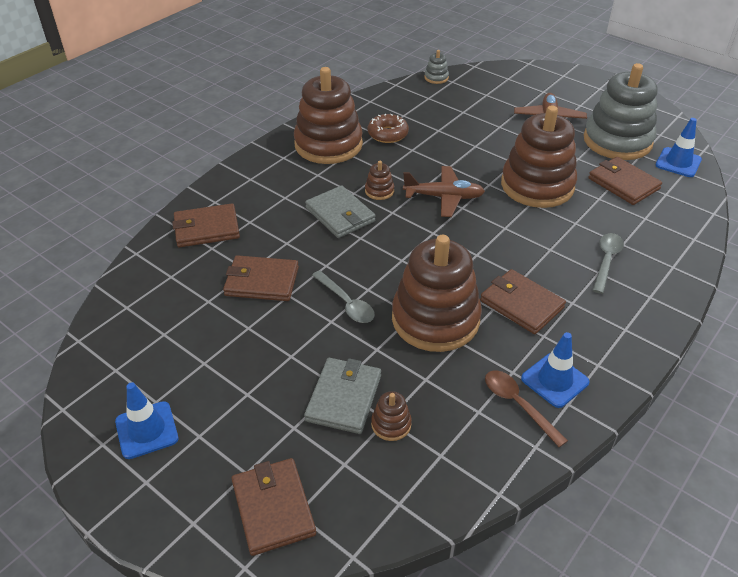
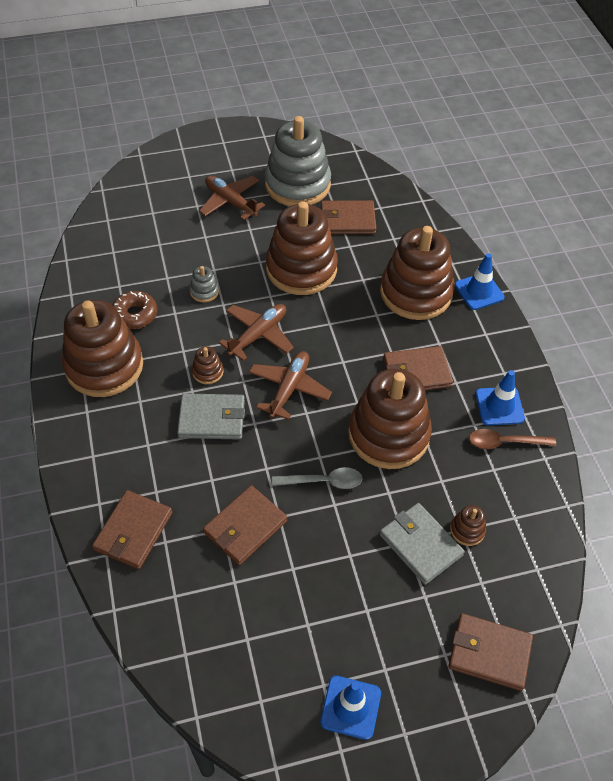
camera: 55 degrees left, 10 degrees up
grey stacking toy [424,50,449,84] -> grey stacking toy moved to [189,266,219,302]
grey spoon [592,233,624,294] -> brown stacking toy [380,226,455,320]
blue traffic cone [655,118,702,177] -> blue traffic cone moved to [455,253,505,310]
none -> brown plane [249,351,332,420]

